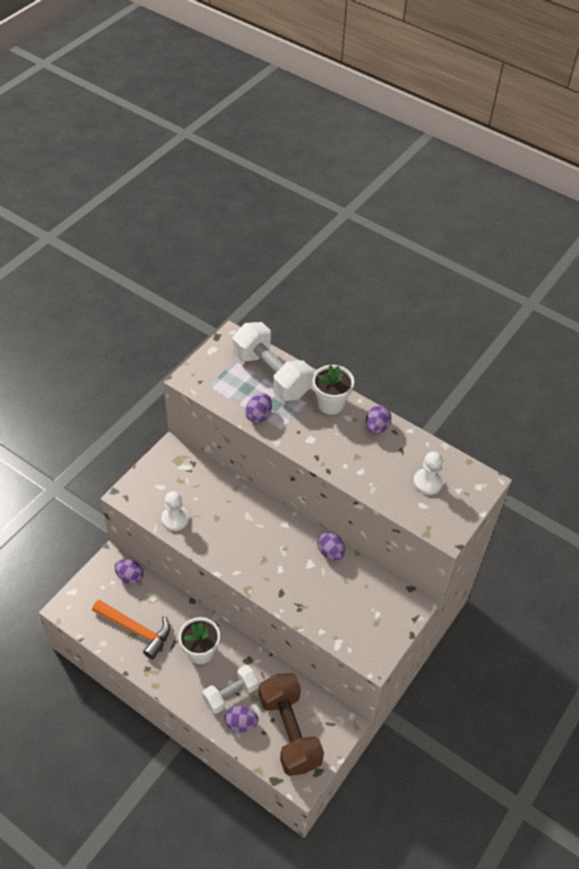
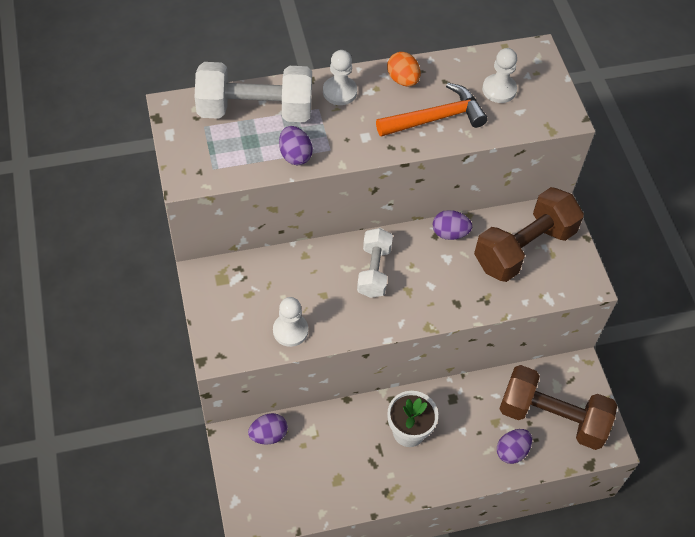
camera: 50 degrees left, 5 degrees up
orange hammer [92,600,170,659] -> orange hammer moved to [376,83,488,137]
white dumbbell [203,665,259,714] -> white dumbbell moved to [357,228,393,298]
white flower pot [313,365,354,414] -> white pawn [323,50,357,105]
purple egg [366,405,391,434] -> orange egg [387,52,420,86]
none -> brown dumbbell [474,187,584,282]

